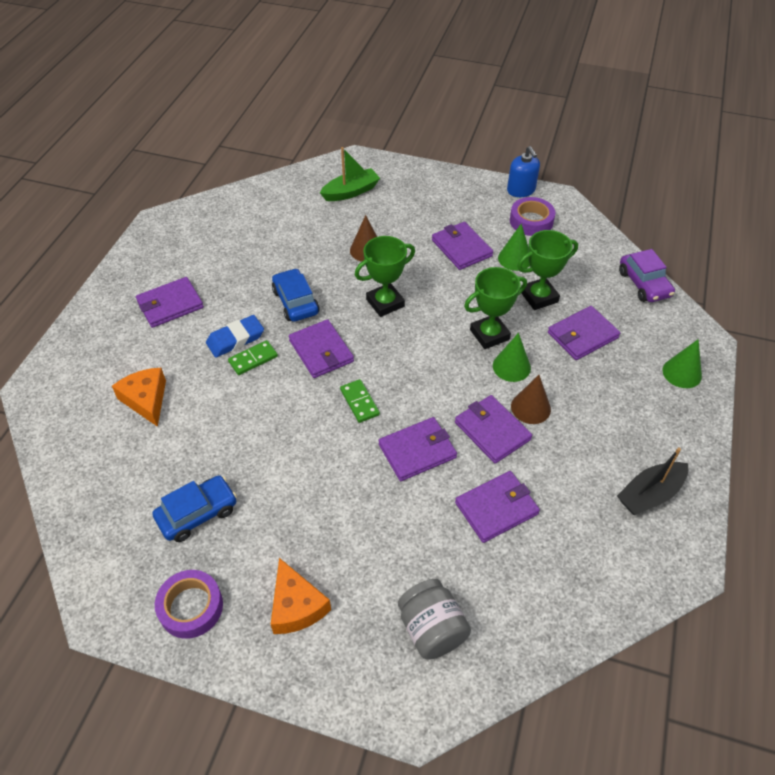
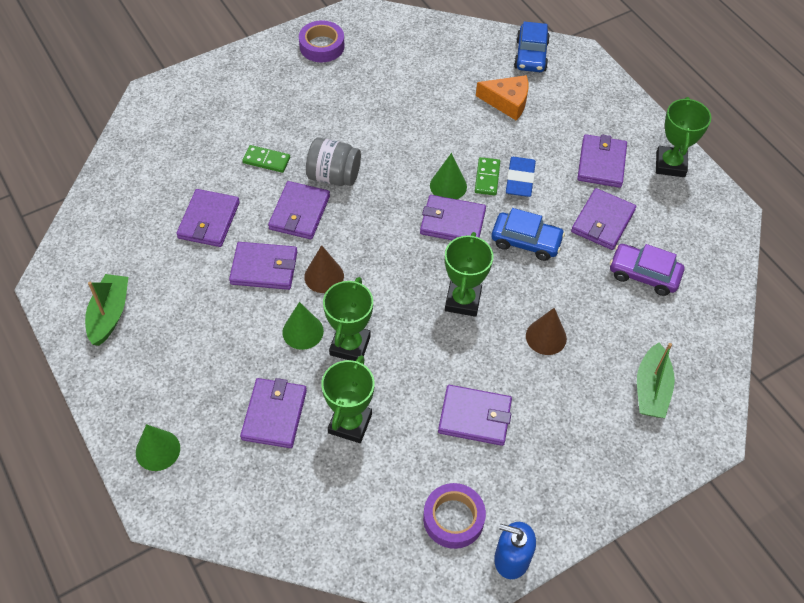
camera: 130 degrees right, 5 degrees up
blue car [152,475,237,542] -> blue car moved to [514,21,550,72]
orange cheese [271,558,331,634] -> none
green domino [340,379,380,423] -> green domino moved to [242,145,290,173]
grey jar [398,579,471,660] -> grey jar moved to [306,138,361,186]
green cone [498,224,530,271] -> green cone moved to [430,153,467,199]
brown cone [511,375,551,424] -> brown cone moved to [304,245,344,293]
black boat [617,448,688,515] -> green boat [85,274,128,346]
purple car [619,249,675,302] -> purple car moved to [610,244,684,296]
none -> purple wallet [571,188,636,250]
none -> green trophy [656,97,712,177]

